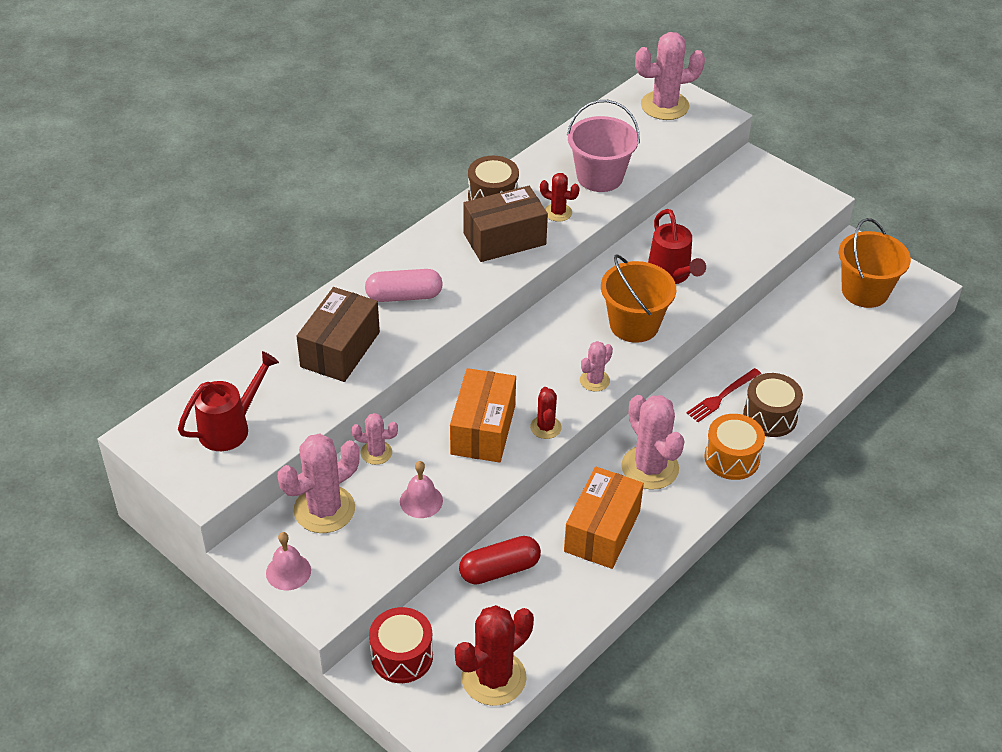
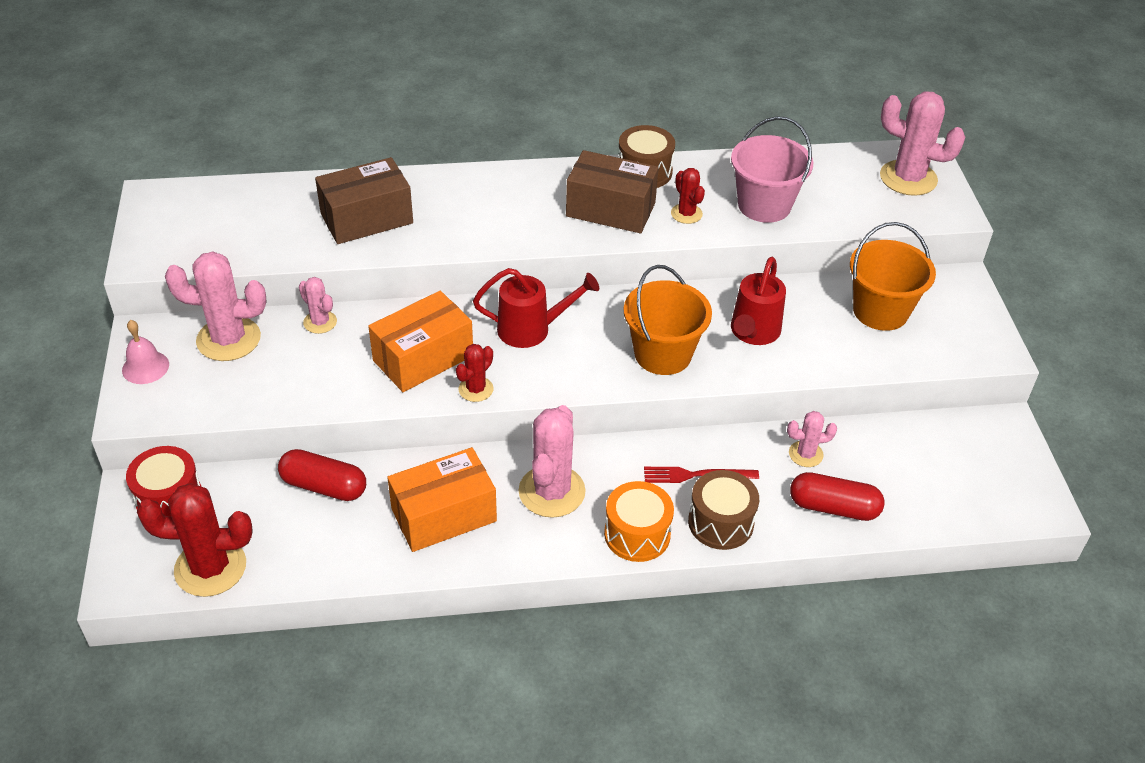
camera: 40 degrees right, 0 degrees up
red watering can [178,351,279,451] -> red watering can moved to [473,268,599,348]
pink capsule [365,269,443,302] -> none
pink bell [400,461,443,518] -> none
pink cactus [580,341,613,392] -> pink cactus moved to [787,411,837,467]
orange bucket [838,218,911,308] -> orange bucket moved to [850,222,936,331]
none -> red capsule [790,472,885,521]

